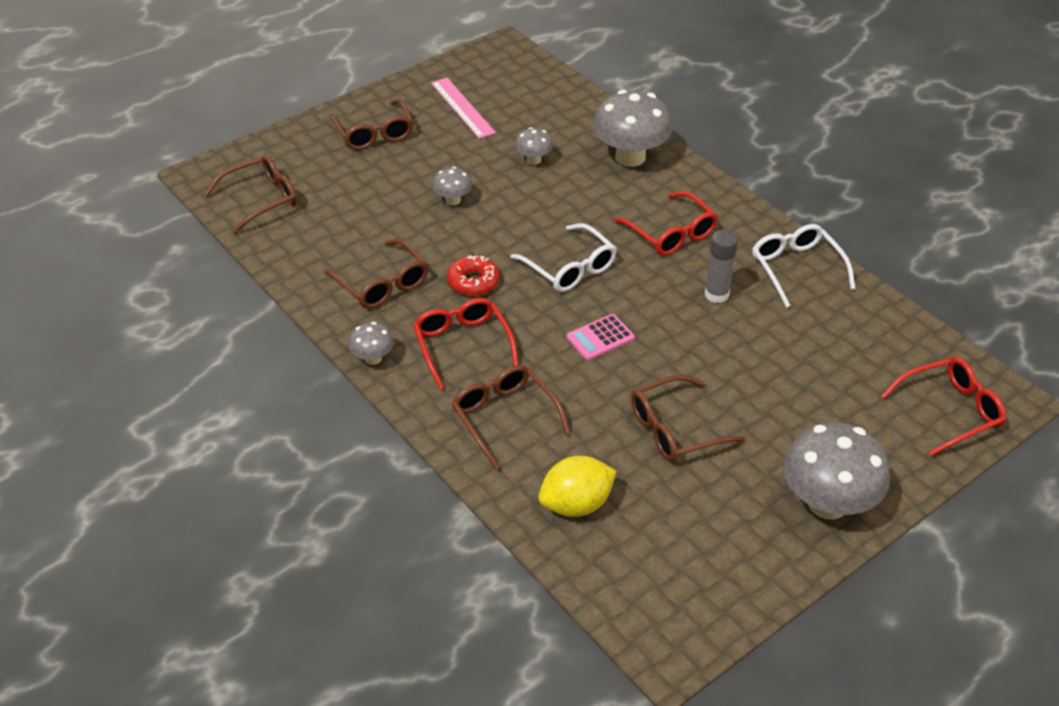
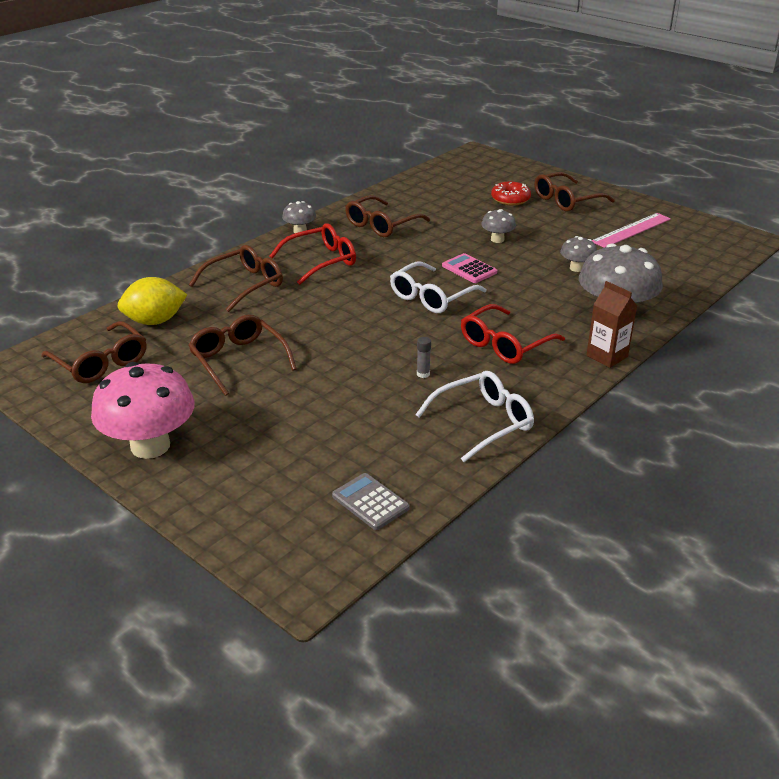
camera: 80 degrees right, 10 degrees down
brown glasses [204,155,297,234] -> brown glasses moved to [41,321,147,383]
red donut [447,255,499,296] -> red donut moved to [491,182,531,205]
yellow lemon [538,456,617,517] -> yellow lemon turned 75 degrees counterclockwise [117,277,187,325]
pink calculator [567,314,635,361] -> pink calculator moved to [442,253,497,283]
grey glue stick [705,230,738,303] -> grey glue stick [417,337,431,378], size x0.53
grey mushroom [783,423,890,519] -> pink mushroom [91,362,195,459]
red glasses [881,357,1006,456] -> none
none -> grey calculator [332,473,410,530]
none -> brown carton [586,281,637,368]

